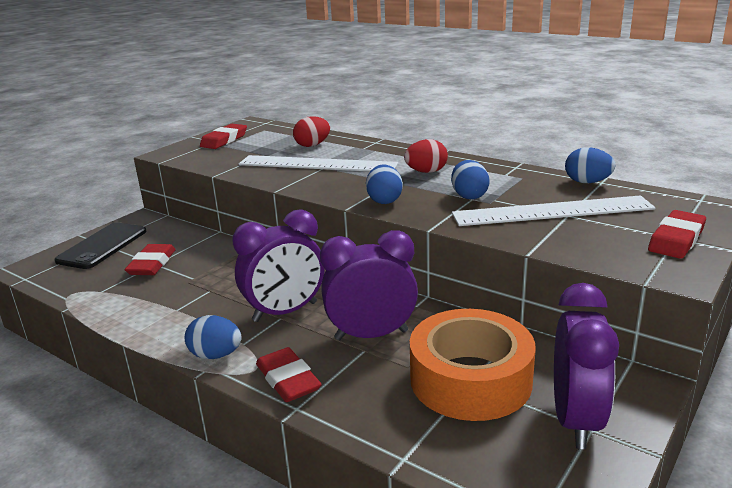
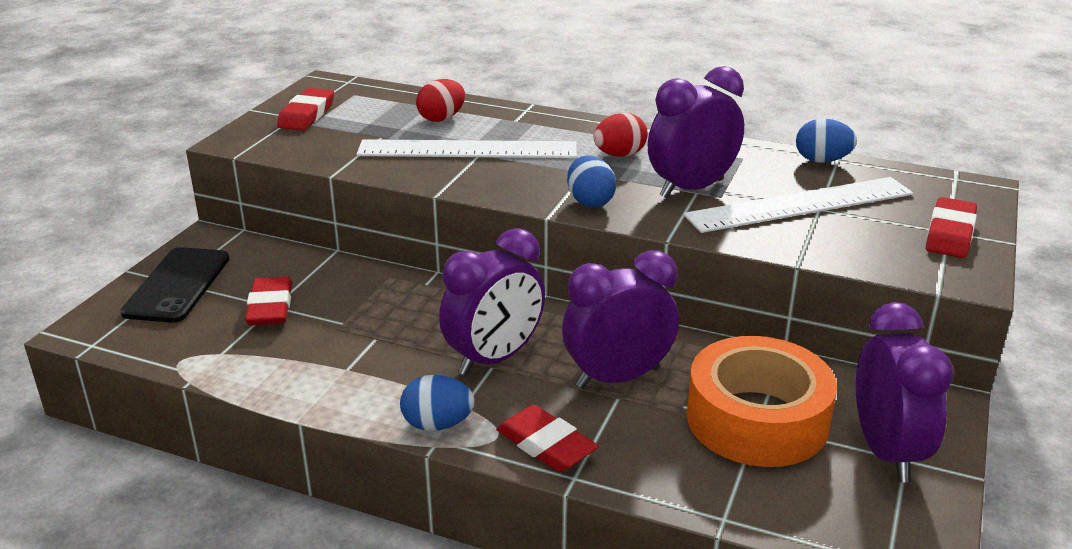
camera: 15 degrees left, 5 degrees up
blue egg [451,160,490,199] -> purple clock [648,66,744,198]

